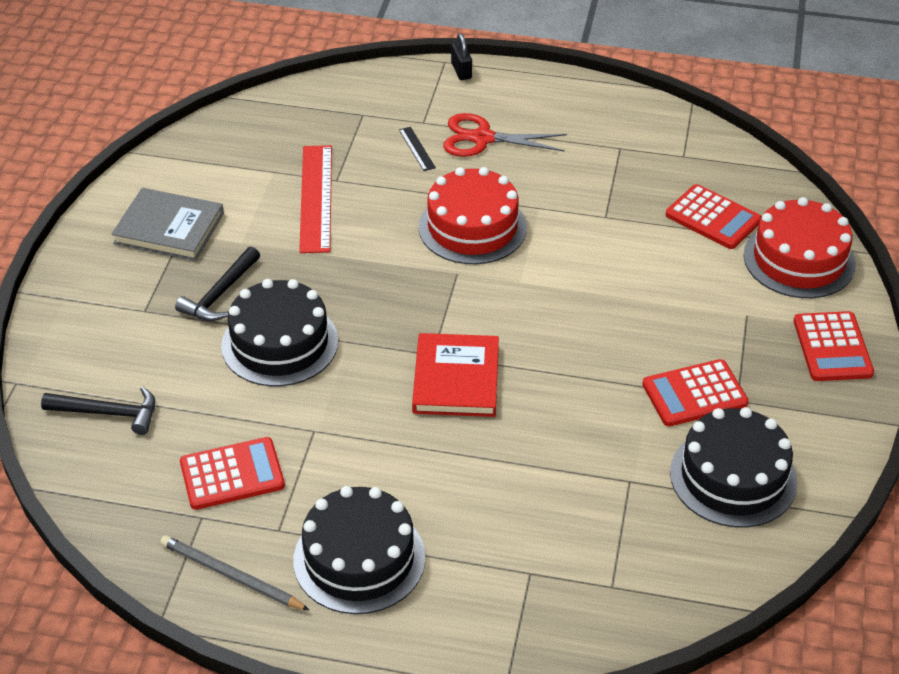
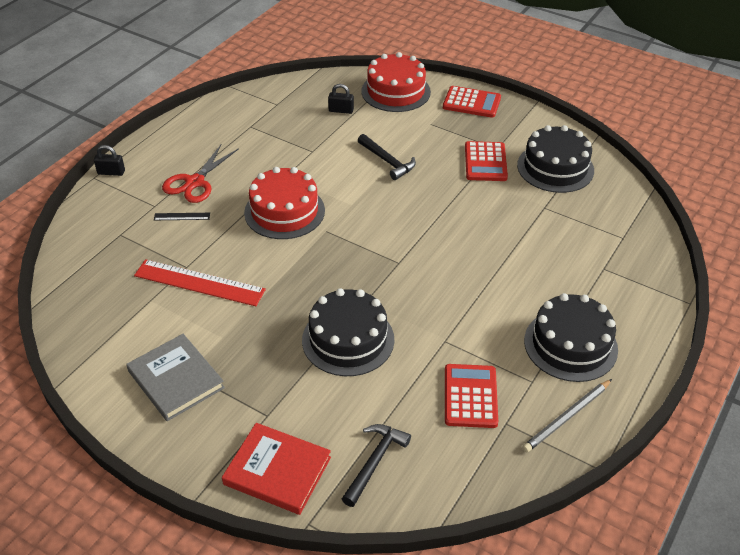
camera: 70 degrees left, 0 degrees up
grey book [111,188,224,261] -> grey book turned 75 degrees counterclockwise [126,334,225,421]
black hammer [175,246,260,321] -> black hammer moved to [358,134,416,180]
red book [412,333,499,417] -> red book moved to [222,423,331,515]
red calculator [666,184,762,249] -> black padlock [328,84,354,114]

